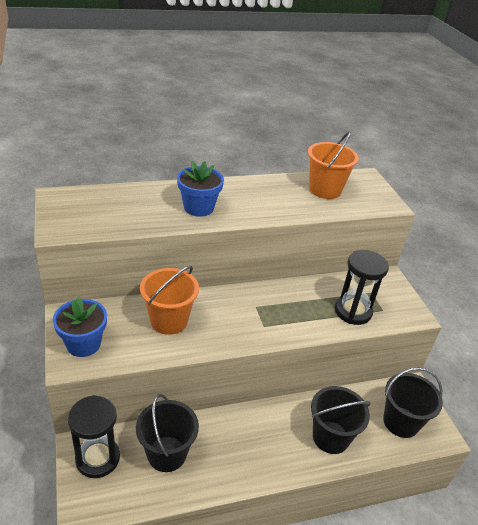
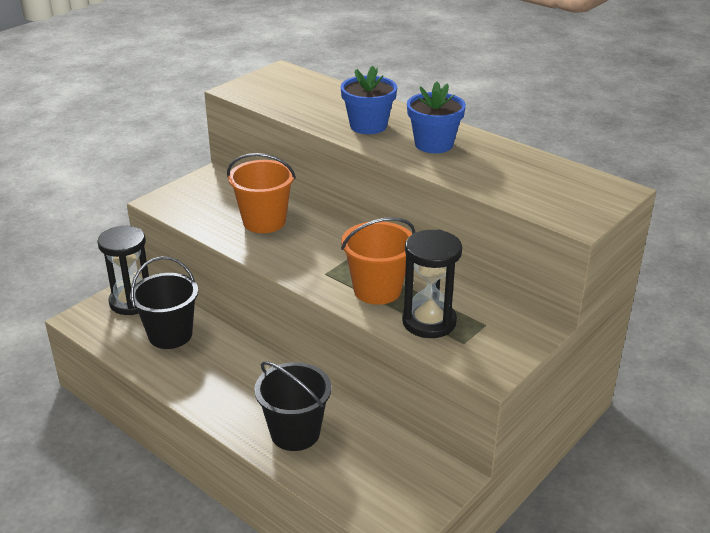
camera: 60 degrees right, 5 degrees down
blue flower pot [53,296,107,357] -> blue flower pot moved to [407,82,466,153]
orange bucket [308,131,359,199] -> orange bucket moved to [341,217,416,305]
black bucket [383,367,443,438] -> none

